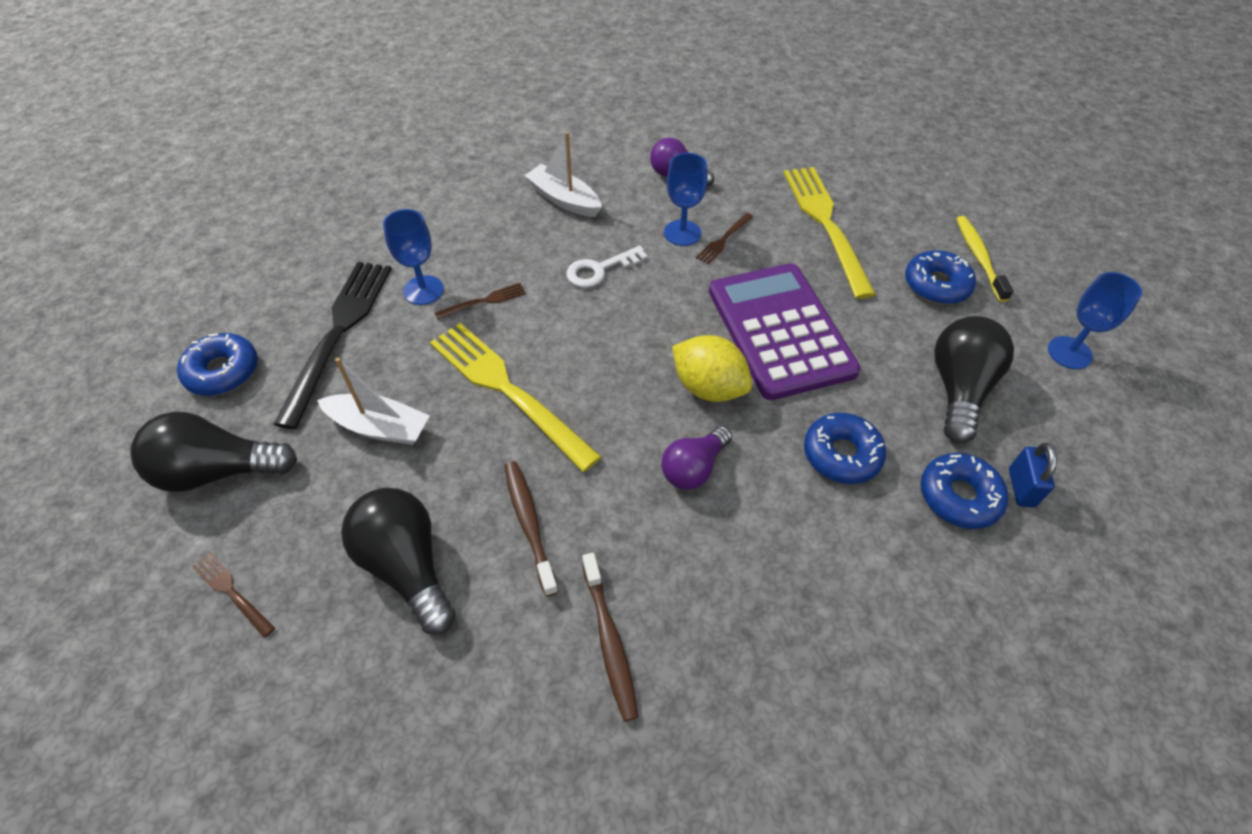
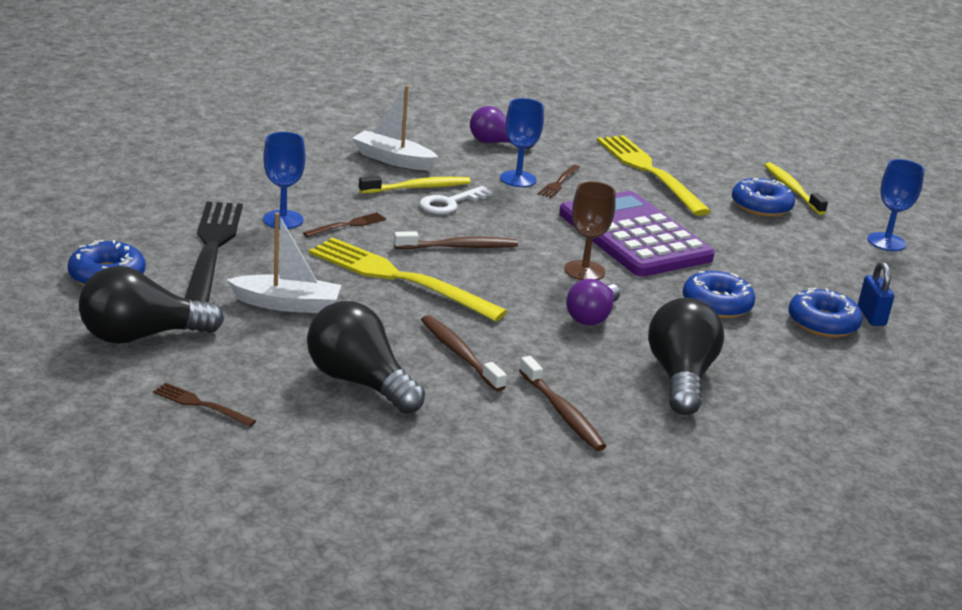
camera: 15 degrees left, 25 degrees down
yellow lemon [672,335,752,402] -> brown goblet [564,181,616,280]
black light bulb [934,316,1014,443] -> black light bulb moved to [648,298,724,415]
none -> yellow toothbrush [359,176,471,193]
none -> brown toothbrush [394,231,518,249]

